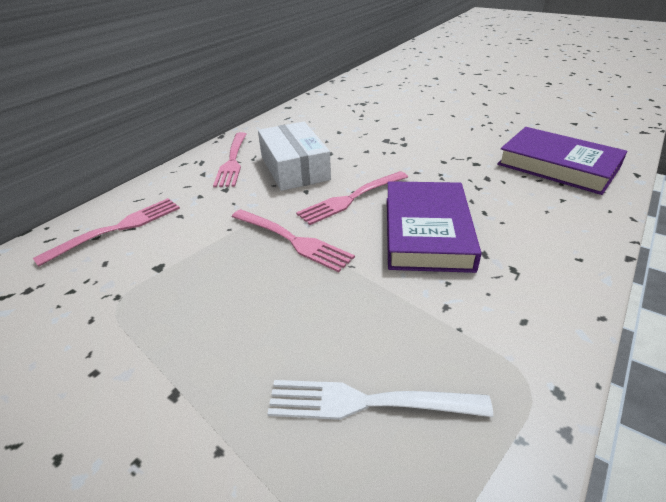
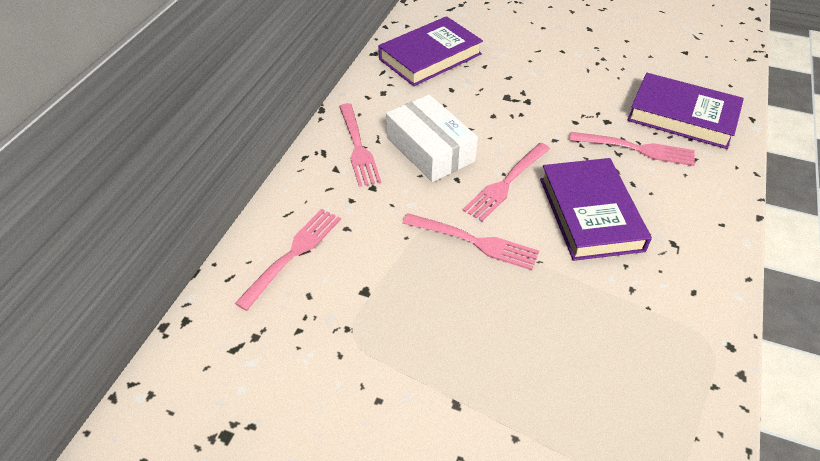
camera: 15 degrees left, 10 degrees up
white fork [267,380,493,420] -> none
none -> purple book [378,16,483,86]
none -> pink fork [570,132,695,166]

